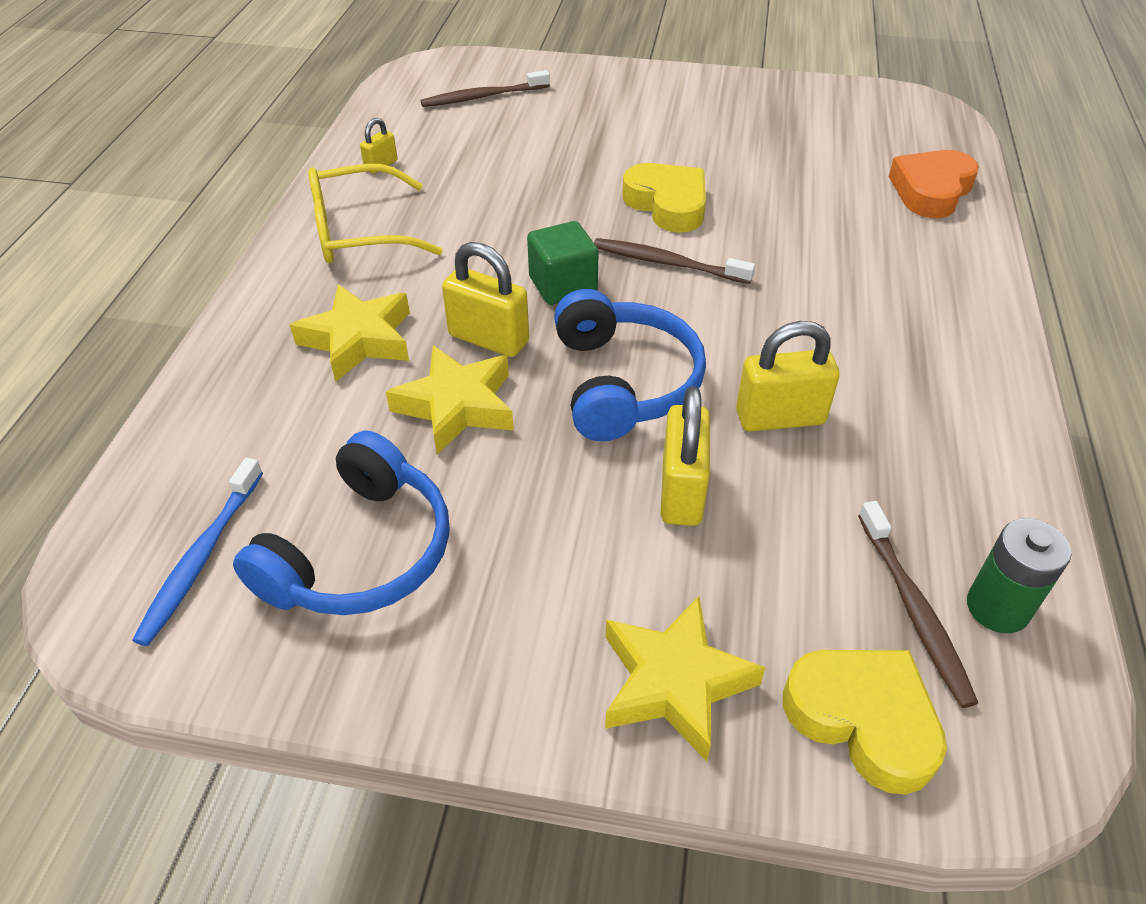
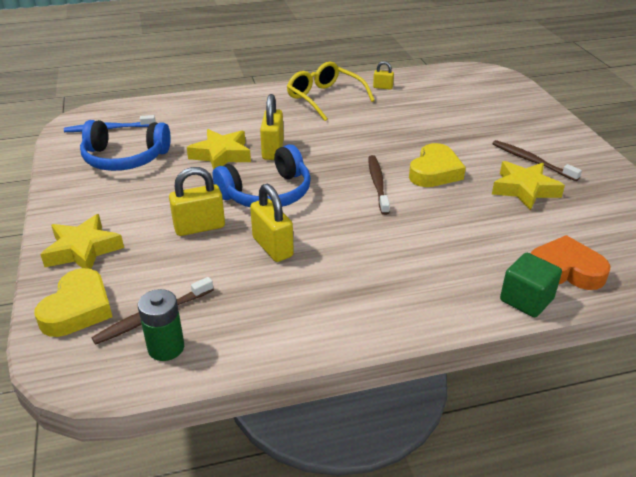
camera: 65 degrees right, 10 degrees down
yellow star [290,284,410,382] -> yellow star moved to [492,161,565,211]
brown toothbrush [420,70,550,107] -> brown toothbrush moved to [492,140,582,181]
green cube [527,221,599,305] -> green cube moved to [500,253,562,317]

